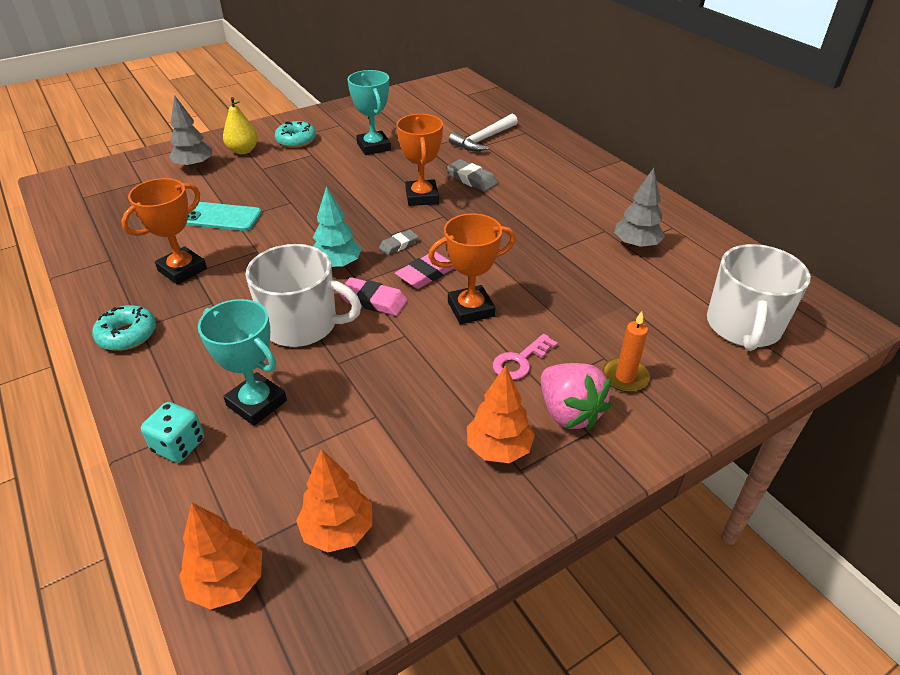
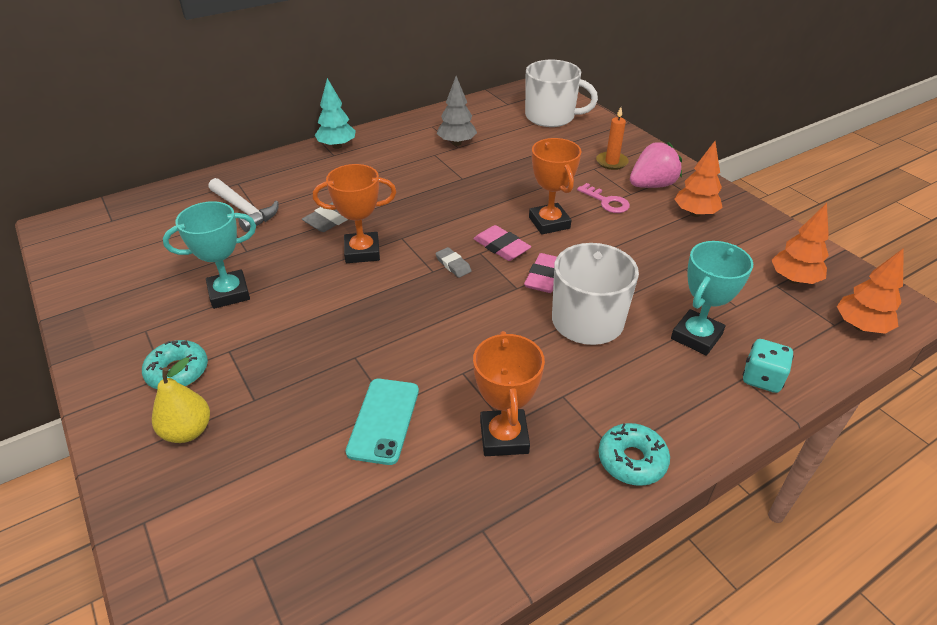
camera: 90 degrees left, 0 degrees up
orange trophy [121,178,207,285] -> orange trophy turned 45 degrees clockwise [473,331,545,456]
grey tree [169,95,212,169] -> none
turquoise tree [313,186,362,269] -> turquoise tree moved to [315,78,356,149]

